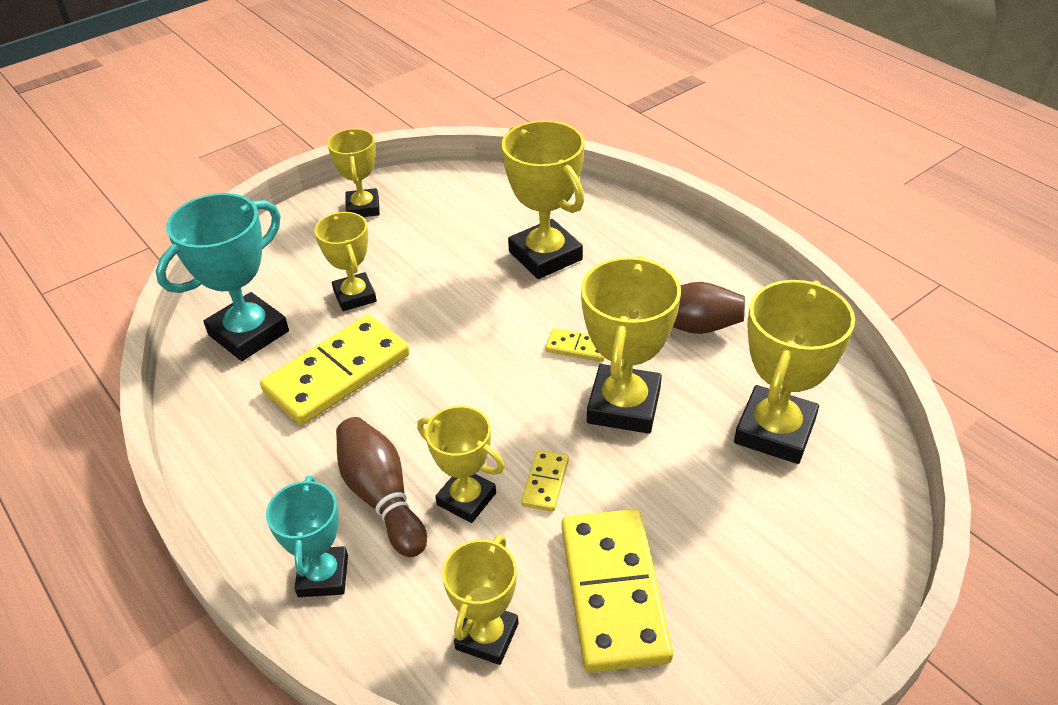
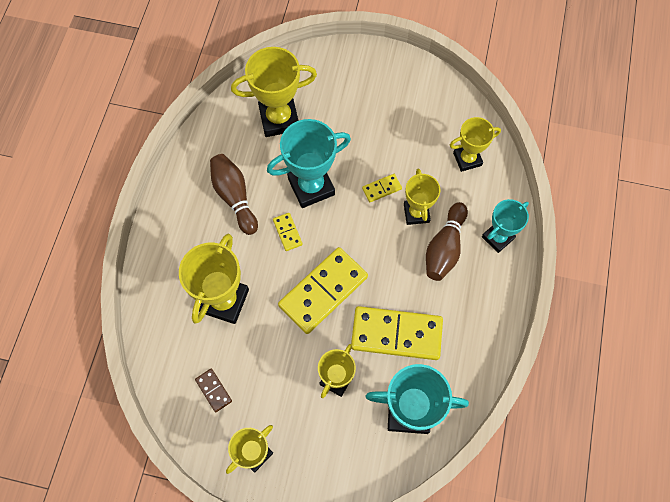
camera: 130 degrees left, 25 degrees up
yellow domino [561,509,673,673] -> yellow domino moved to [278,247,368,334]
yellow trophy [581,256,681,434] -> turquoise trophy [267,119,351,208]
none -> brown domino [195,369,232,412]

